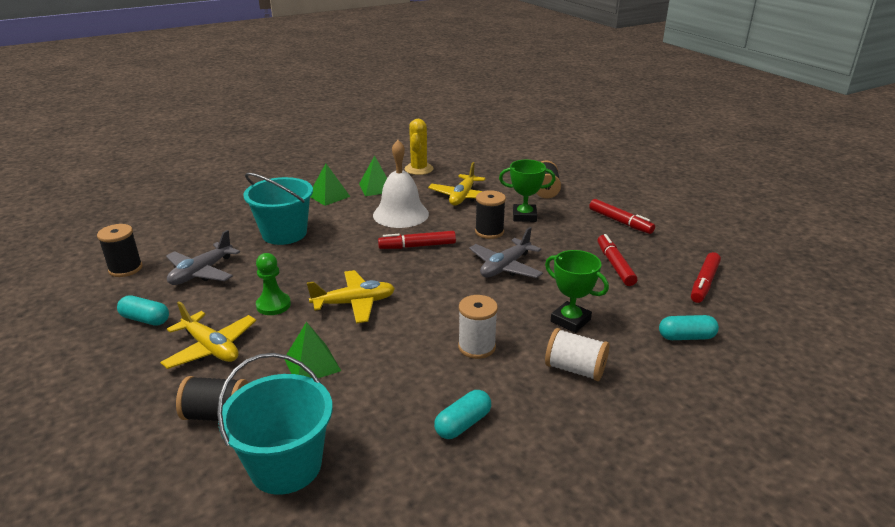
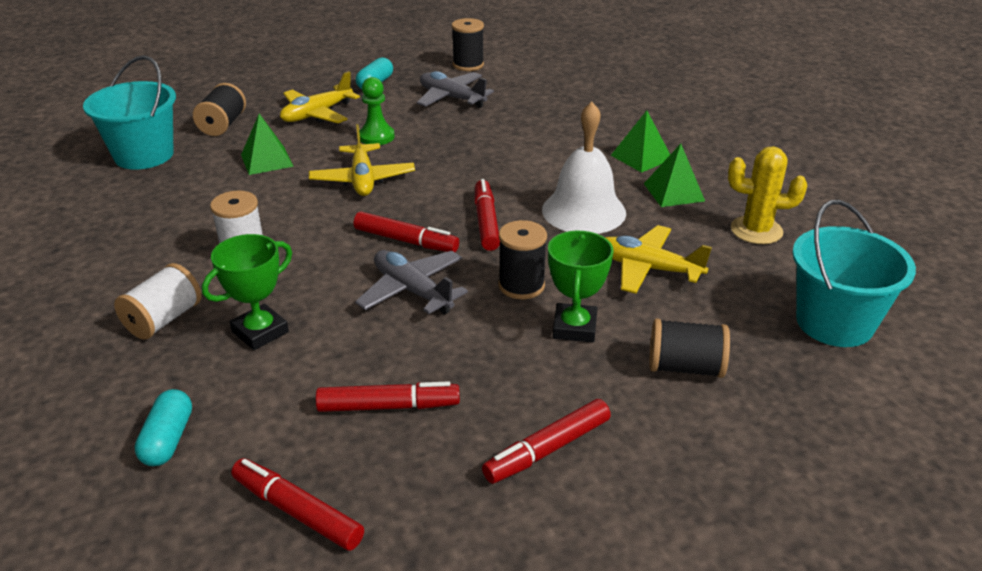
camera: 95 degrees right, 5 degrees up
turquoise bucket [243,173,313,245] -> turquoise bucket moved to [792,200,916,347]
turquoise capsule [434,390,491,439] -> none
none -> red marker [354,211,459,252]

